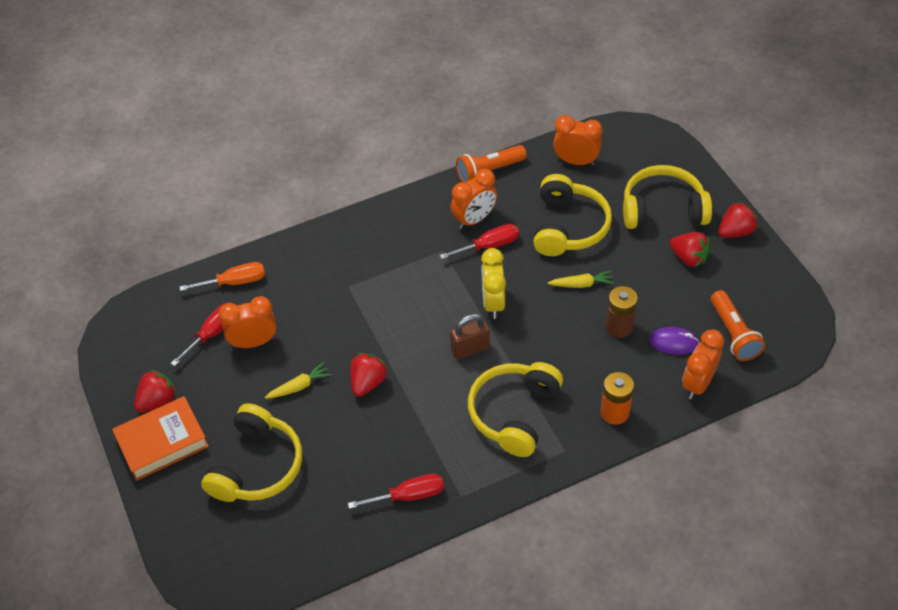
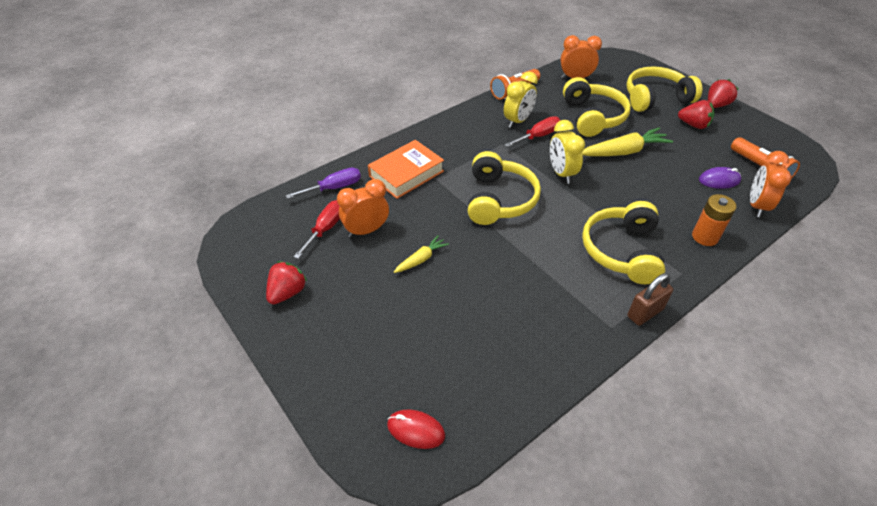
camera: 15 degrees left, 5 degrees down
orange book [112,396,209,481] -> orange book moved to [368,140,444,199]
orange screwdriver [179,262,265,291] -> purple screwdriver [286,167,361,199]
yellow headphones [201,403,302,502] -> yellow headphones moved to [468,151,541,225]
red screwdriver [348,474,444,509] -> none
red strawberry [350,353,388,397] -> none
brown padlock [450,314,490,359] -> brown padlock moved to [628,273,673,326]
orange clock [451,169,497,229] -> yellow clock [504,71,538,128]
yellow carrot [548,270,614,288] -> yellow carrot [582,128,673,156], size x1.79
brown battery [605,286,638,338] -> none
none -> red mouse [387,409,445,449]

